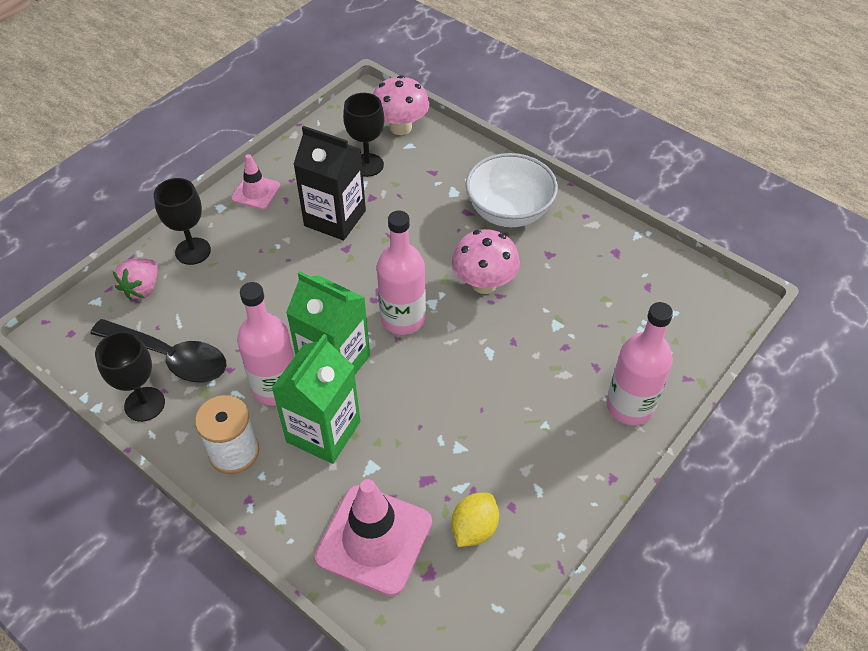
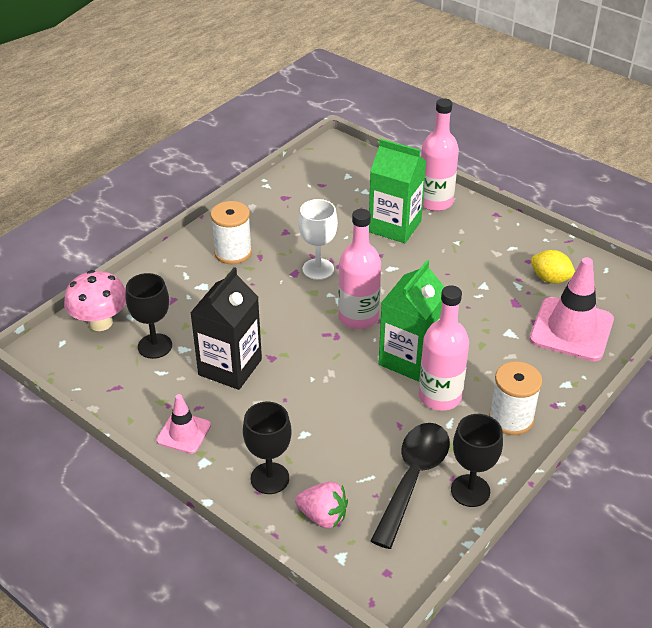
camera: 90 degrees left, 10 degrees down
green carton [272,334,360,464] -> green carton moved to [369,139,426,243]
pink mushroom [452,229,520,294] -> white goblet [298,199,338,280]
white bowl [465,153,558,227] -> white spool [211,201,252,264]

